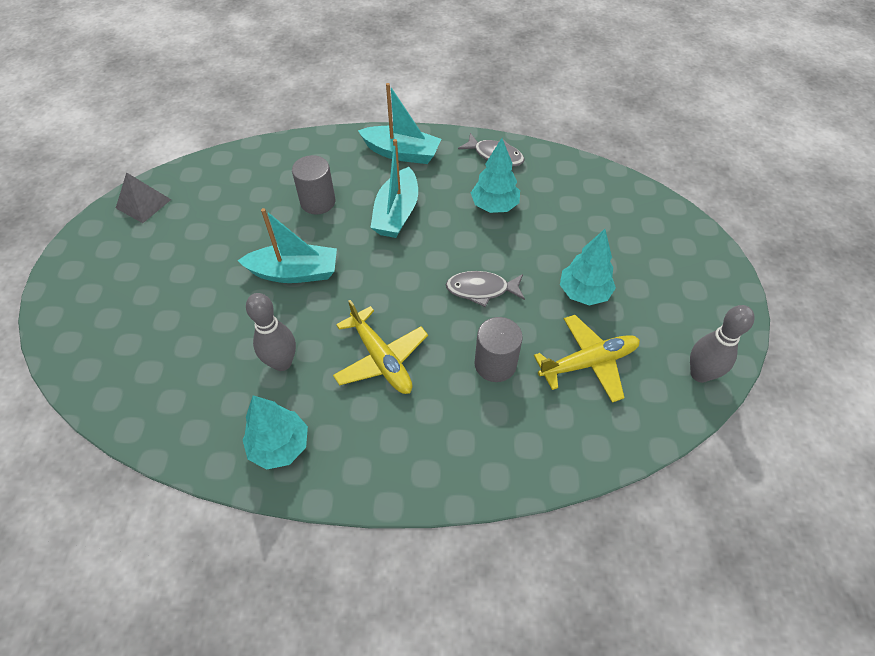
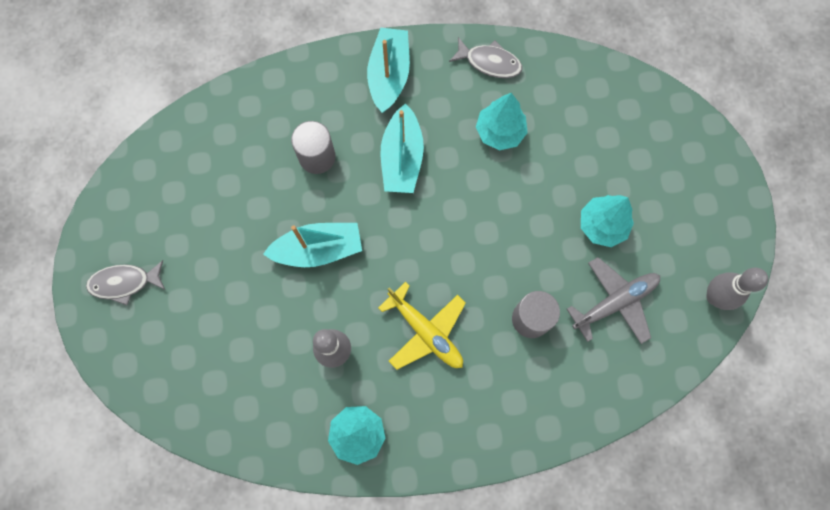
camera: 10 degrees left, 20 degrees up
grey pyramid [116,172,171,223] -> none
turquoise boat [358,83,441,164] -> turquoise boat turned 90 degrees counterclockwise [367,28,410,113]
grey fish [446,271,525,307] -> grey fish moved to [86,260,165,305]
yellow plane [534,315,640,403] -> grey plane [567,257,660,344]

